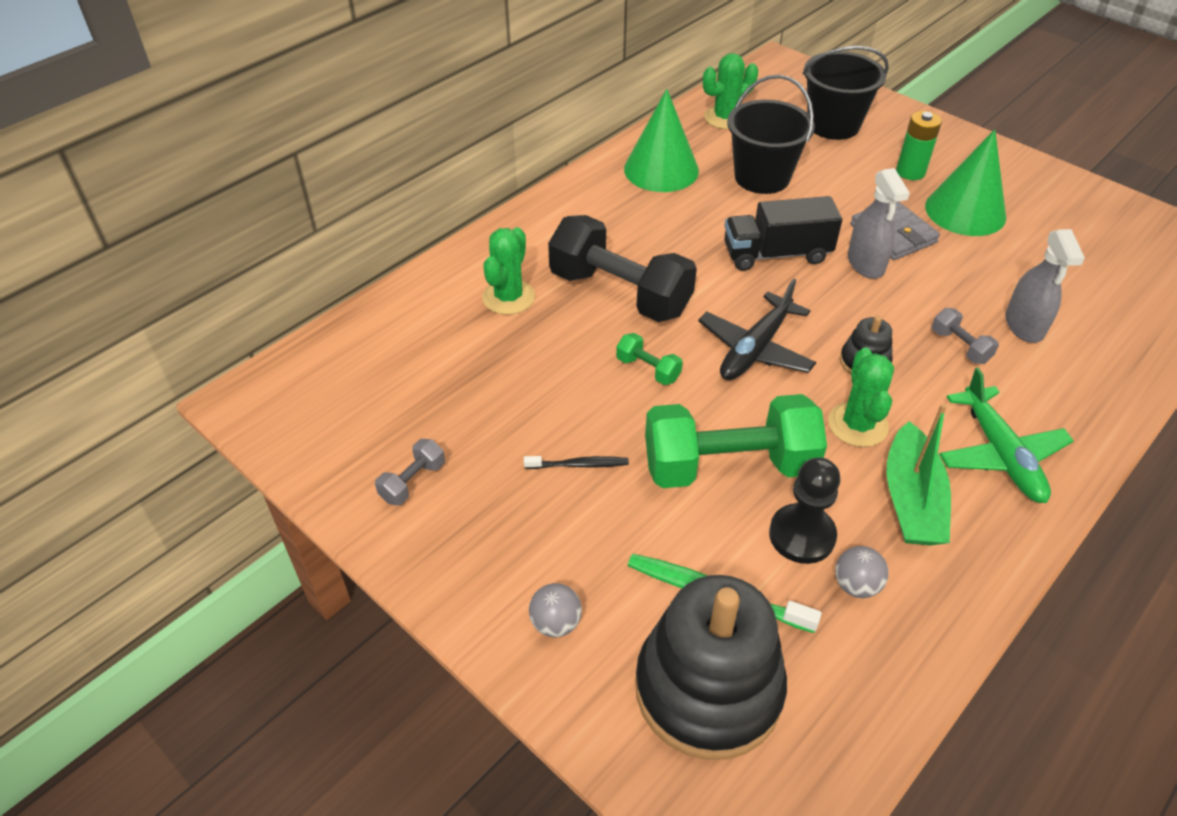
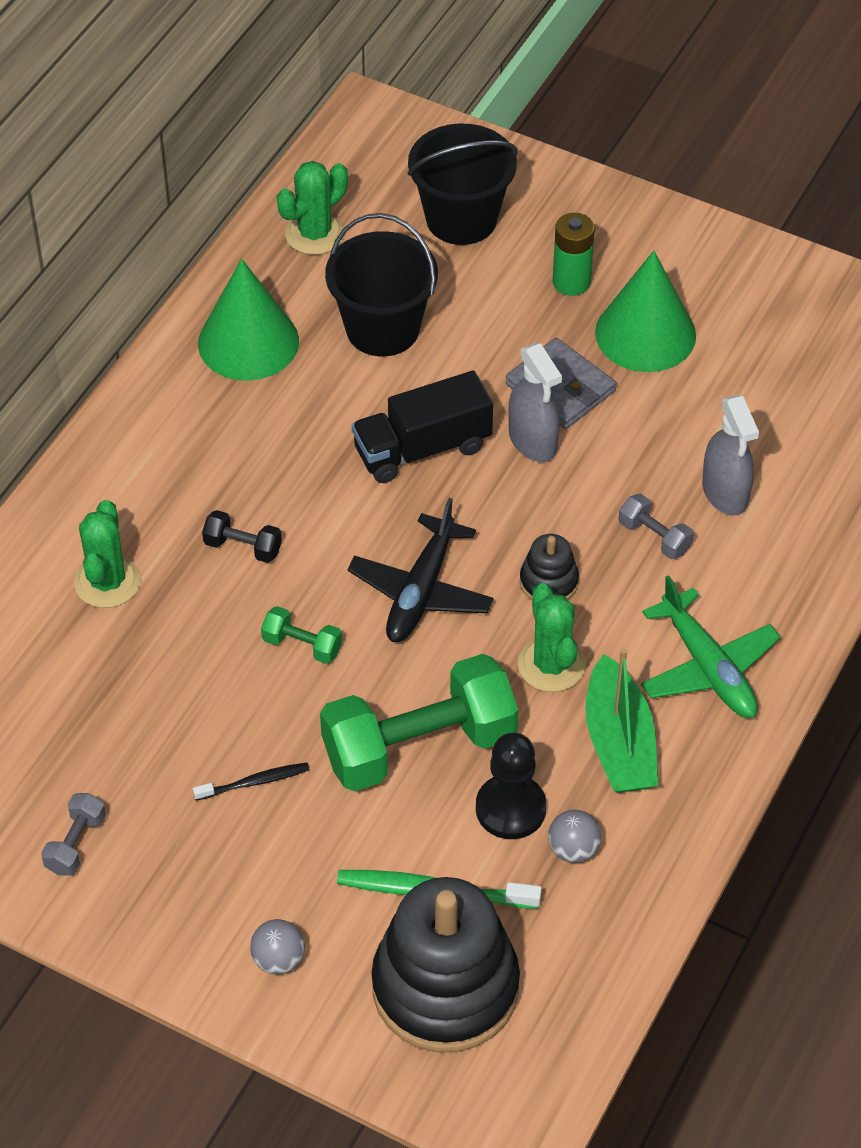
camera: 15 degrees left, 5 degrees up
black dumbbell [548,215,697,322] -> black dumbbell [202,510,282,563], size x0.43

